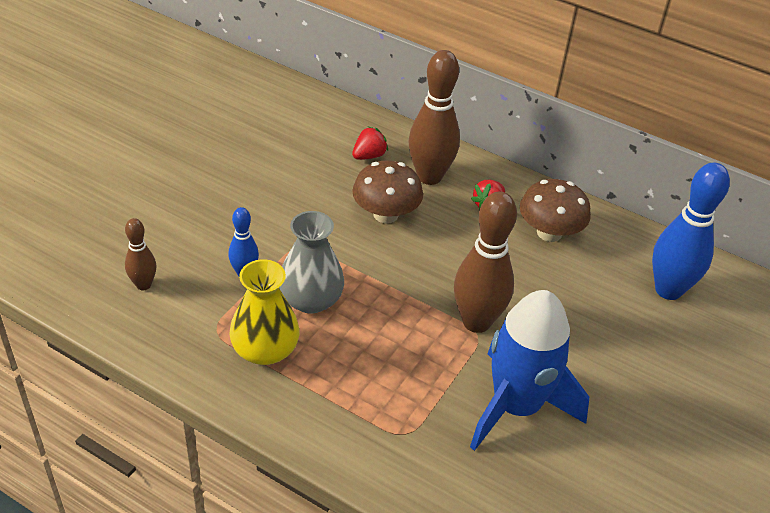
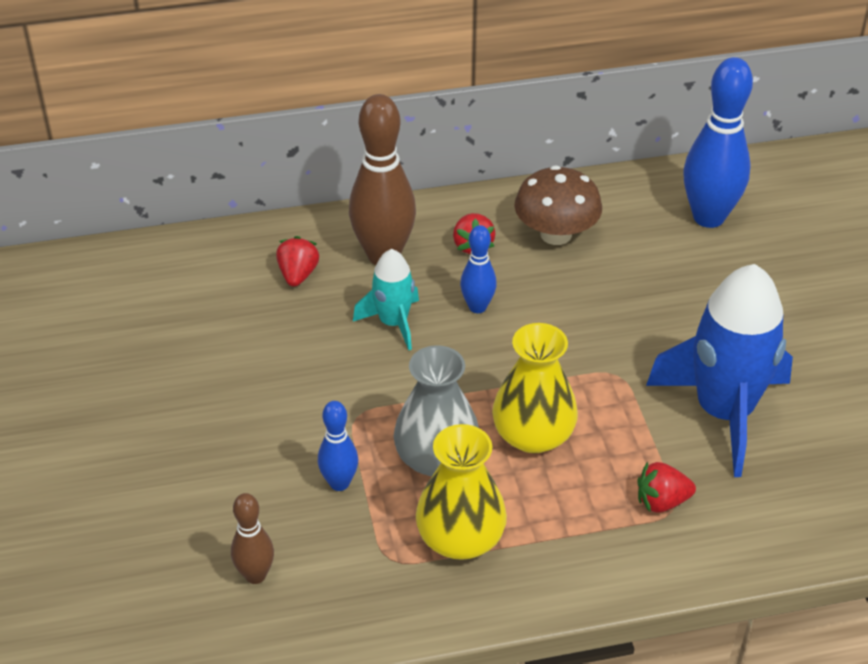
camera: 40 degrees left, 0 degrees up
brown mushroom [352,161,423,223] -> turquoise rocket [353,249,419,350]
brown bowling pin [454,192,517,333] -> none
none -> blue bowling pin [460,225,497,313]
none -> yellow vase [492,323,578,453]
none -> red strawberry [637,461,696,513]

